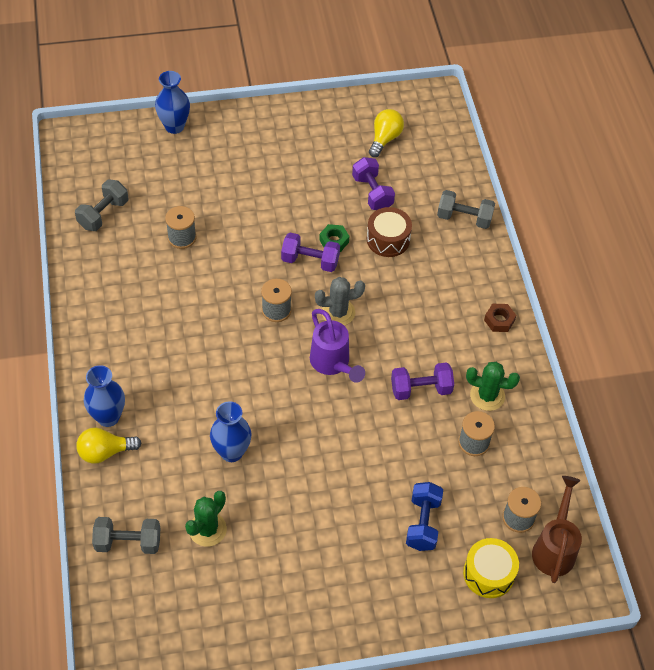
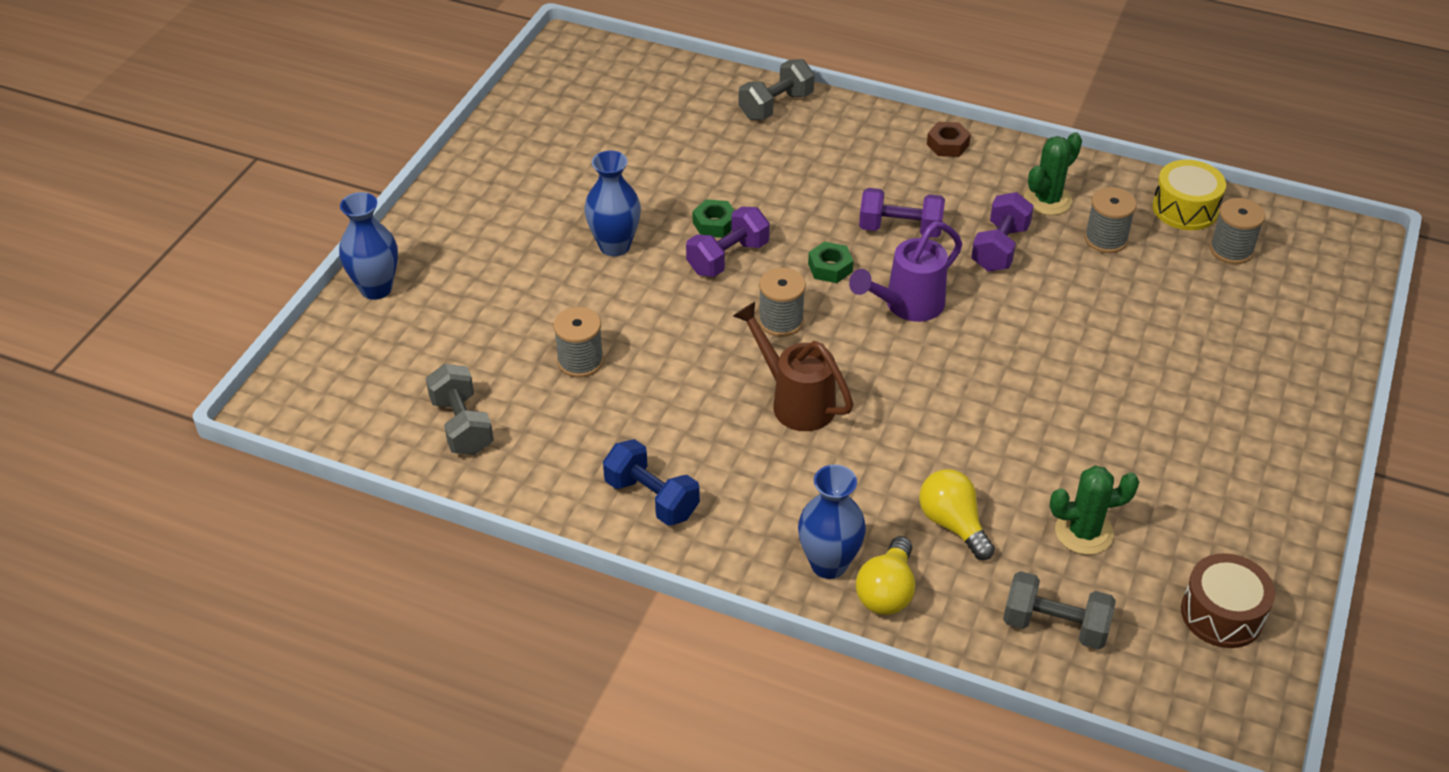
camera: 55 degrees left, 10 degrees down
grey dumbbell [92,517,160,554] -> grey dumbbell turned 75 degrees clockwise [1003,571,1116,650]
green cactus [185,491,227,547] -> green cactus turned 75 degrees counterclockwise [1050,466,1139,555]
blue vase [210,401,252,462] -> blue vase moved to [585,150,641,257]
purple watering can [310,309,365,383] -> purple watering can turned 135 degrees clockwise [849,221,962,322]
grey cactus [315,277,365,325] -> green nut [808,242,853,283]
purple dumbbell [352,157,395,210] -> purple dumbbell moved to [859,188,945,238]
brown drum [367,207,412,257] -> brown drum moved to [1181,553,1275,648]
yellow light bulb [369,109,404,157] -> yellow light bulb moved to [919,469,995,560]
blue dumbbell [406,482,443,551] -> blue dumbbell moved to [603,439,700,526]
yellow drum [463,538,519,598] -> yellow drum moved to [1152,160,1226,230]
brown watering can [532,476,582,583] -> brown watering can moved to [733,302,853,431]

